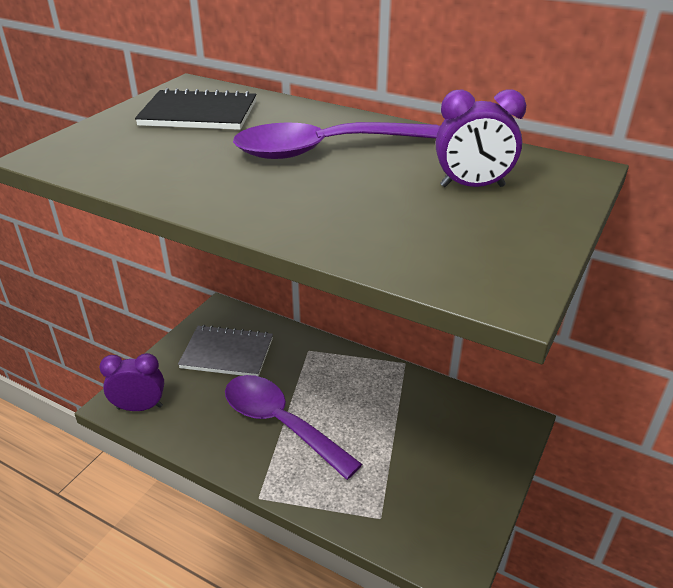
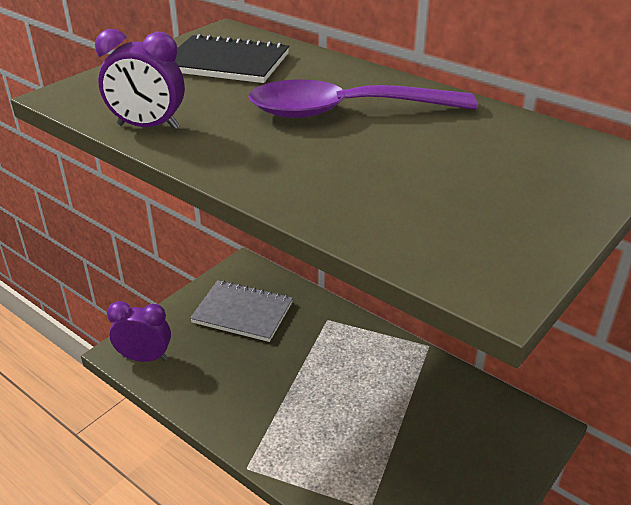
camera: 10 degrees right, 0 degrees up
purple spoon [225,375,362,480] -> none
purple clock [436,89,526,187] -> purple clock moved to [95,29,185,130]

